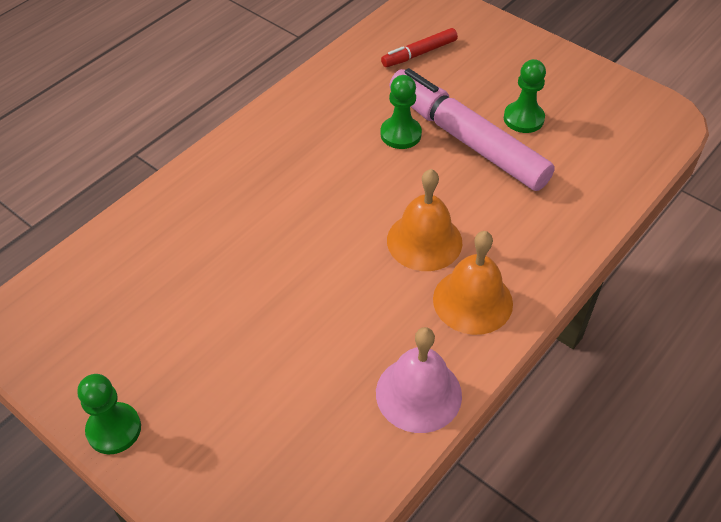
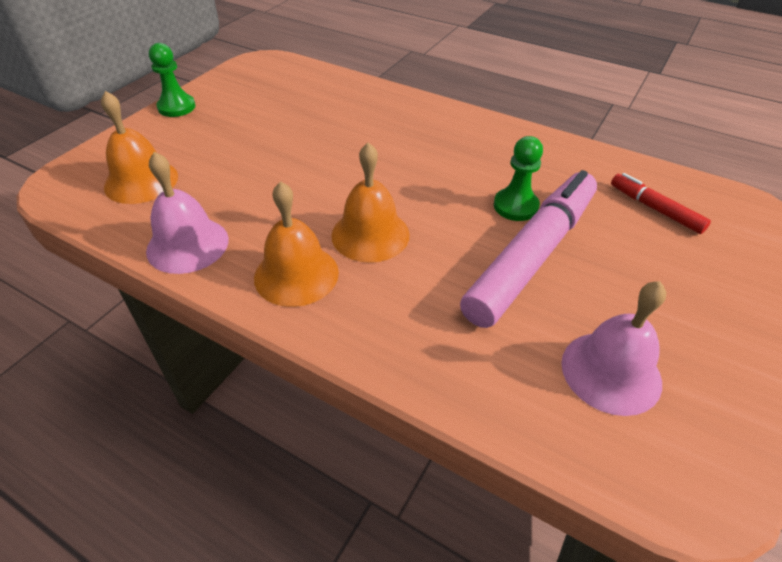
camera: 80 degrees right, 5 degrees down
green pawn [504,59,546,133] -> none
none -> orange bell [101,91,178,204]
none -> pink bell [561,281,666,416]

